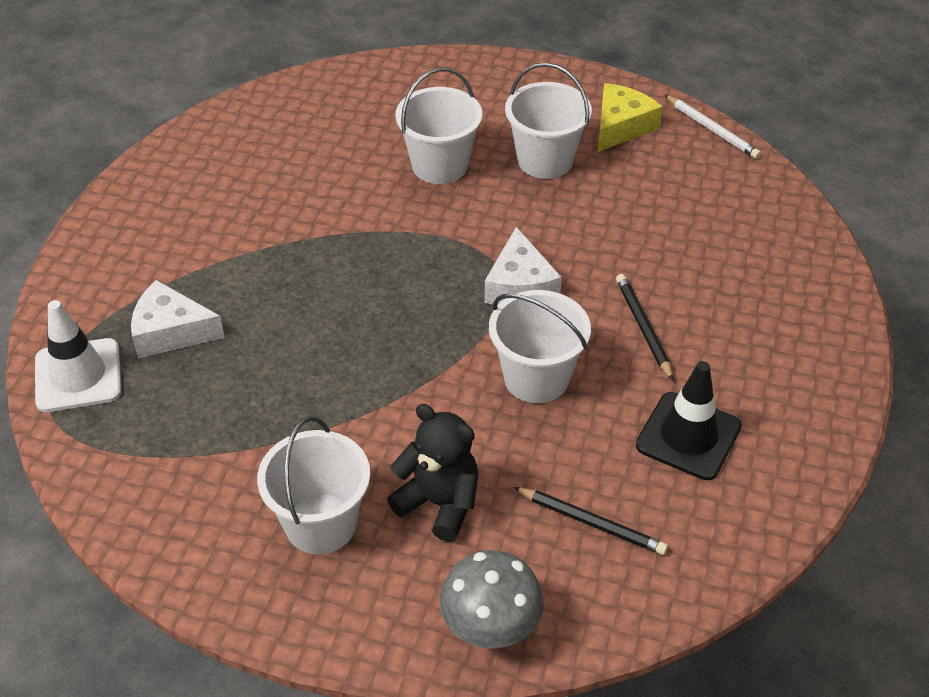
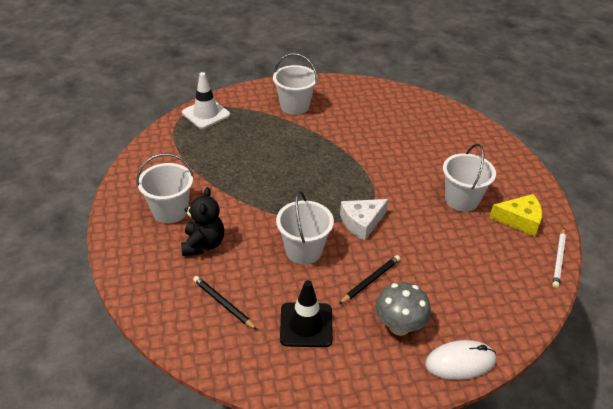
camera: 60 degrees right, 5 degrees down
white cheese [131,280,225,358] -> none
white bucket [395,68,482,184] -> white bucket moved to [273,53,318,115]
grey mushroom [440,550,544,648] -> grey mushroom moved to [375,282,431,336]
black pencil [513,487,668,555] -> black pencil turned 135 degrees clockwise [193,276,257,330]
none -> white mouse [425,340,497,380]

